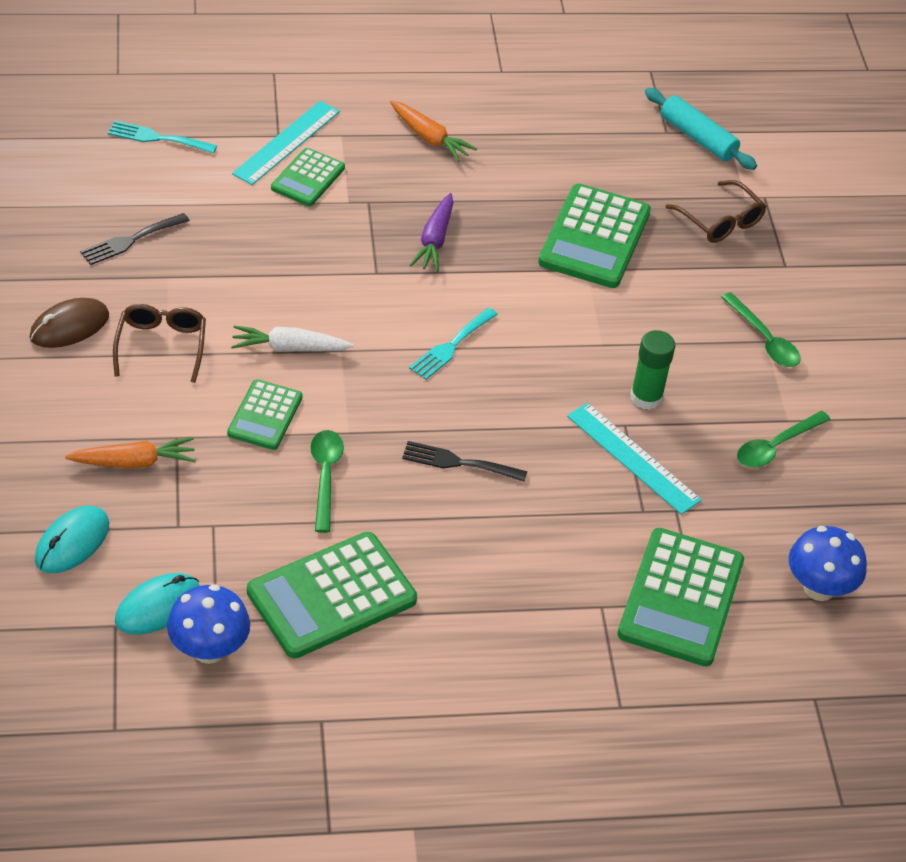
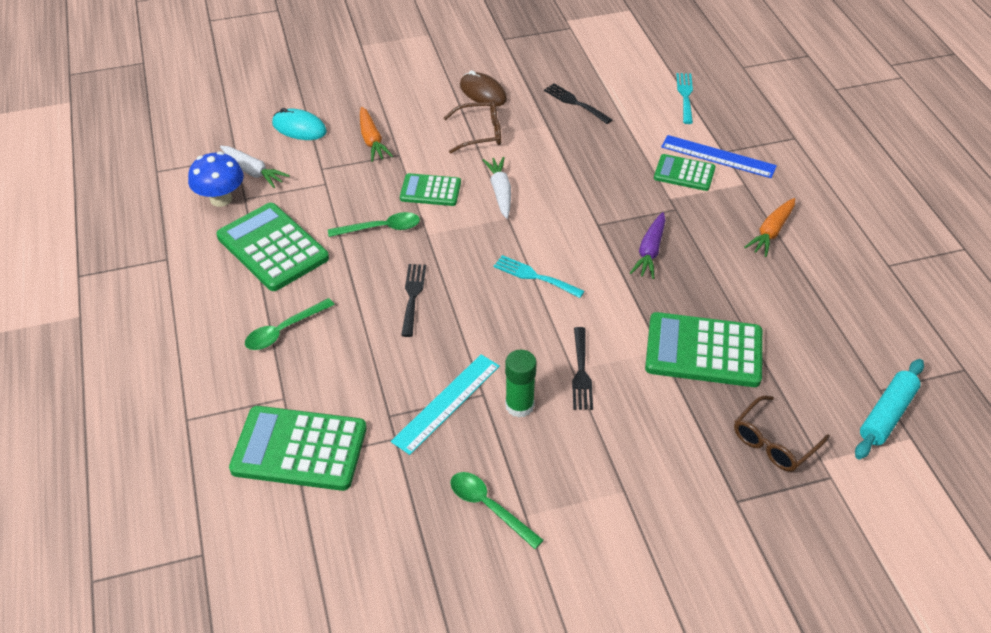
camera: 85 degrees right, 0 degrees up
turquoise mouse [115,573,200,634] -> white carrot [220,146,290,188]
turquoise ruler [232,101,340,185] -> blue ruler [661,135,777,178]
purple carrot [410,193,453,272] -> purple carrot turned 75 degrees counterclockwise [630,212,666,279]
green spoon [721,292,801,367] -> green spoon moved to [245,298,335,350]
blue mushroom [789,526,867,601] -> none
none -> black fork [572,327,593,410]

